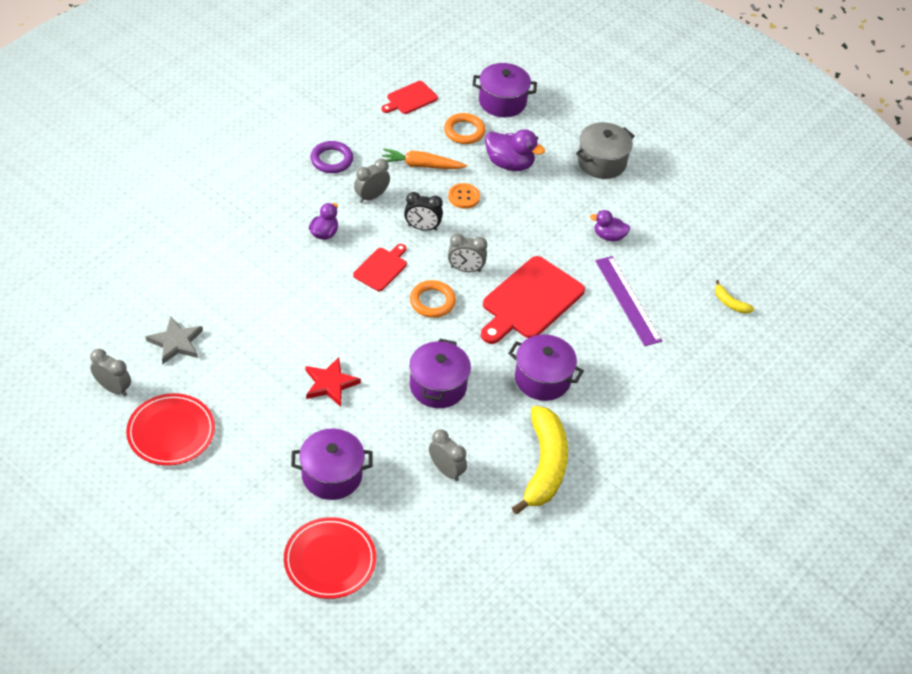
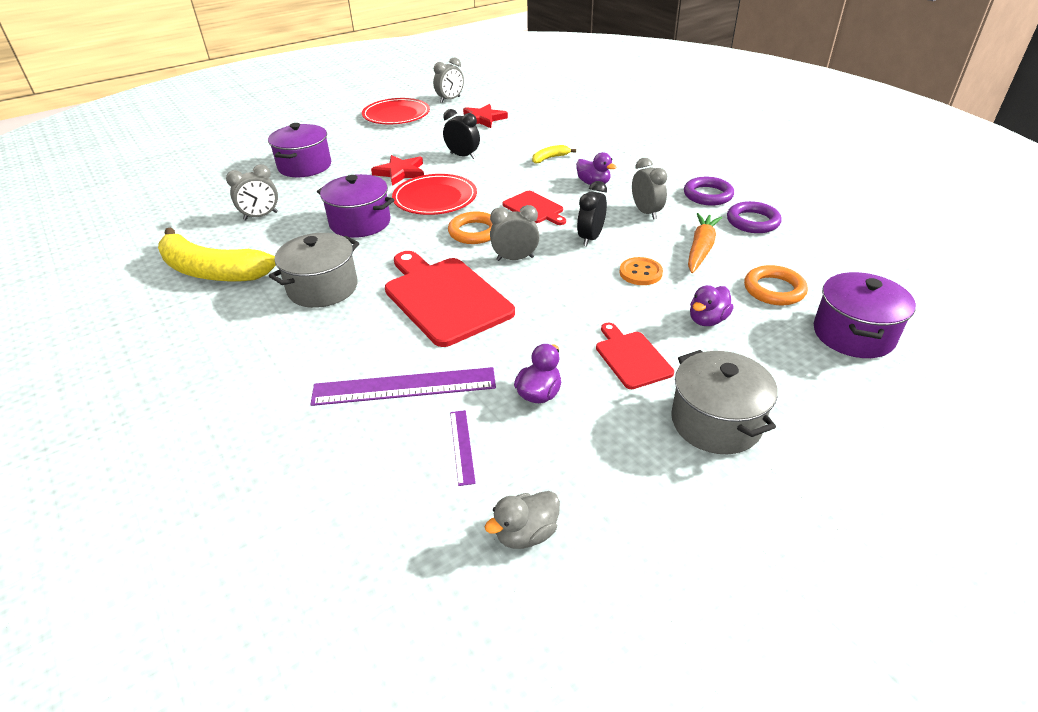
camera: 110 degrees right, 10 degrees down
grey star [146,316,203,364] -> red star [463,104,508,128]
red plate [284,517,376,599] -> red plate moved to [392,174,477,215]
red cutting board [382,81,438,114] -> red cutting board moved to [596,322,674,389]
grey clock [448,234,487,272] -> grey clock turned 60 degrees clockwise [490,205,540,261]
purple duck [485,129,545,171] -> purple duck [690,285,734,326], size x0.63
purple pot [508,335,584,401] -> grey pot [269,233,359,308]
yellow banana [715,280,754,314] -> yellow banana moved to [532,145,576,164]
none -> black clock [443,109,480,159]
none -> purple ruler [450,410,476,486]
none -> grey duck [485,491,560,549]
none -> purple ring [727,201,782,233]

